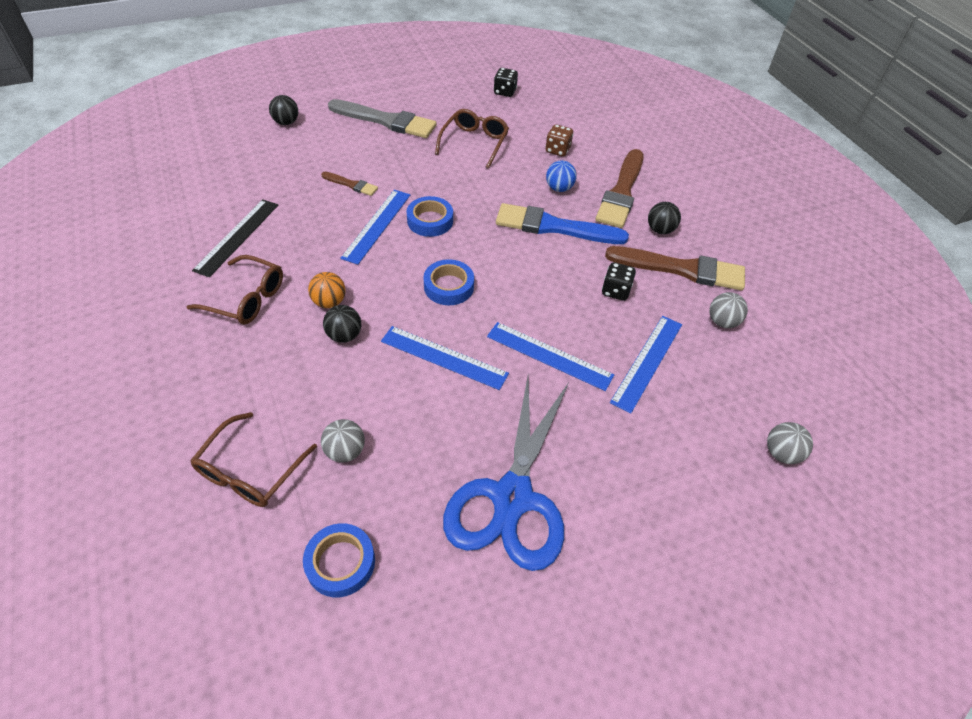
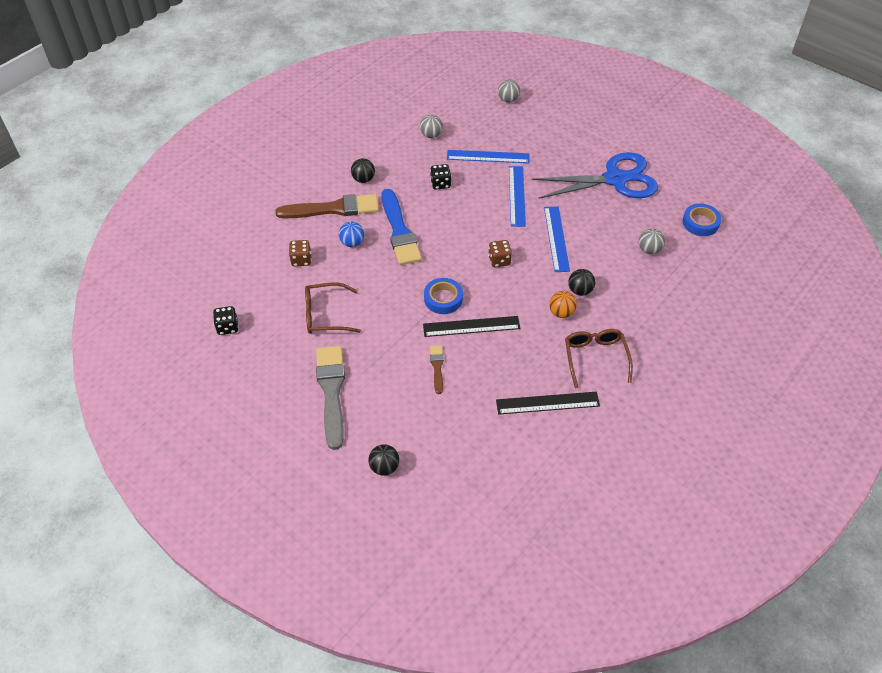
camera: 115 degrees left, 0 degrees up
brown glasses [190,412,317,507] -> none
blue ruler [340,190,410,265] -> black ruler [423,316,520,337]
blue tape [423,259,474,305] -> brown dice [488,240,512,267]
brown brush [605,246,745,290] -> none

